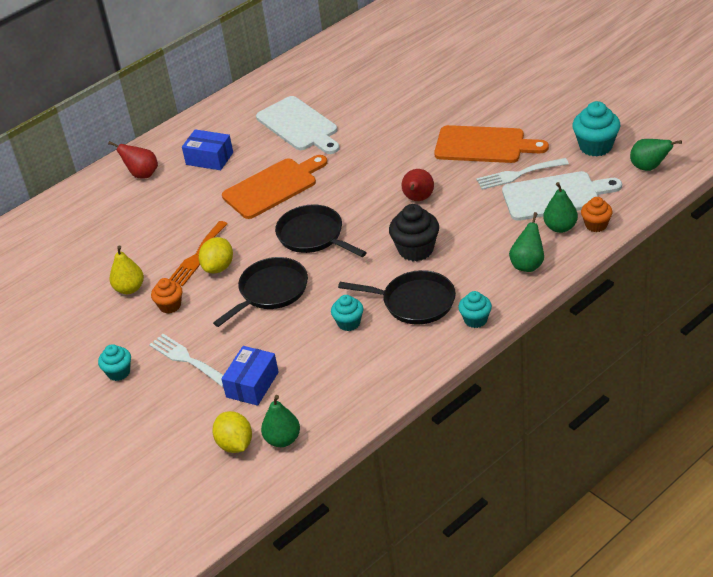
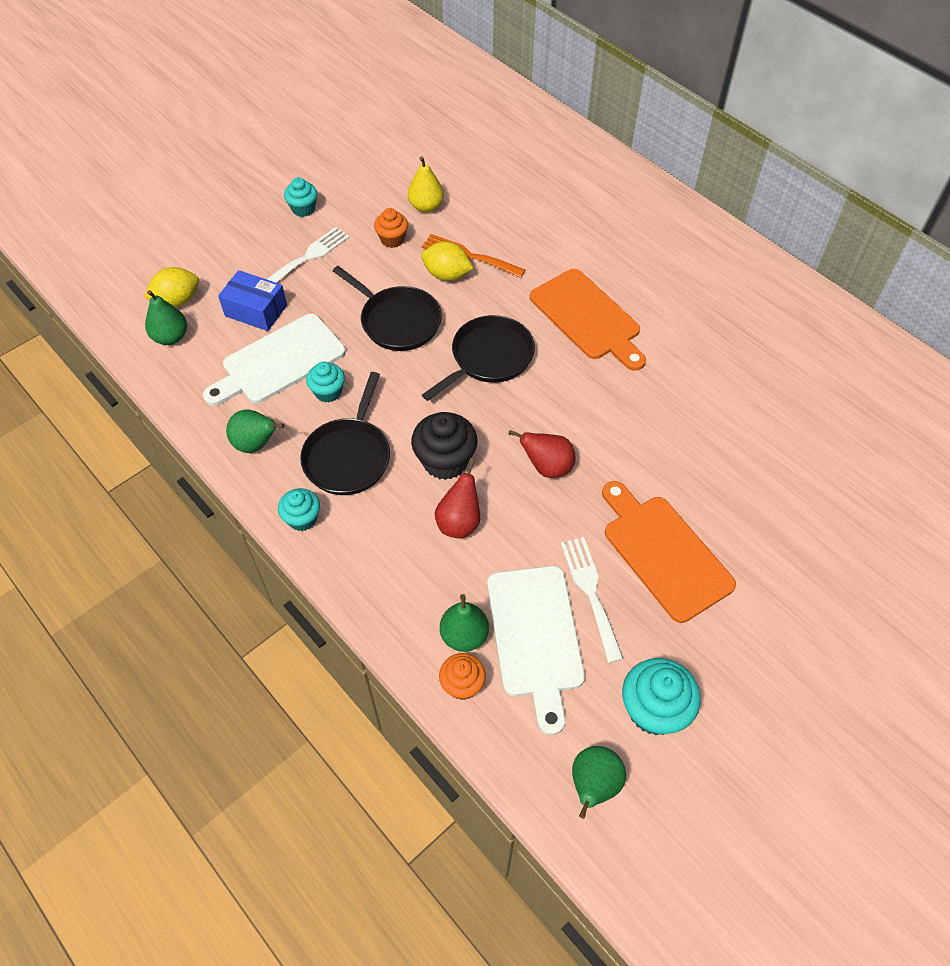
camera: 85 degrees right, 15 degrees up
red pear [108,141,158,179] -> red pear moved to [435,459,480,538]
blue box [182,129,233,170] -> none
white cutting board [256,96,340,154] -> white cutting board moved to [203,314,346,406]
orange cutting board [434,125,549,163] -> orange cutting board turned 135 degrees clockwise [602,481,736,623]
green pear [509,212,544,272] -> green pear moved to [226,409,285,453]

